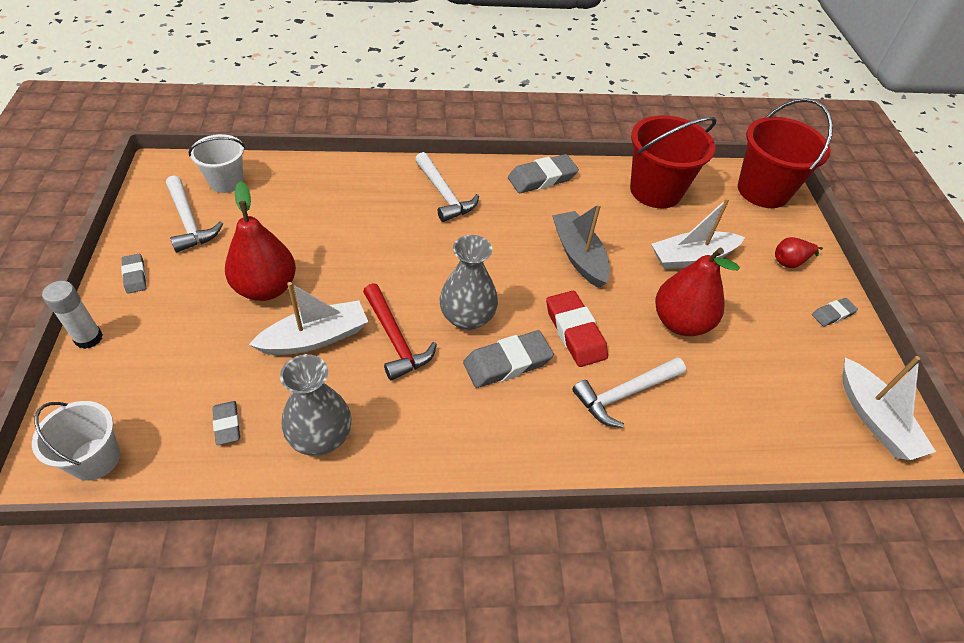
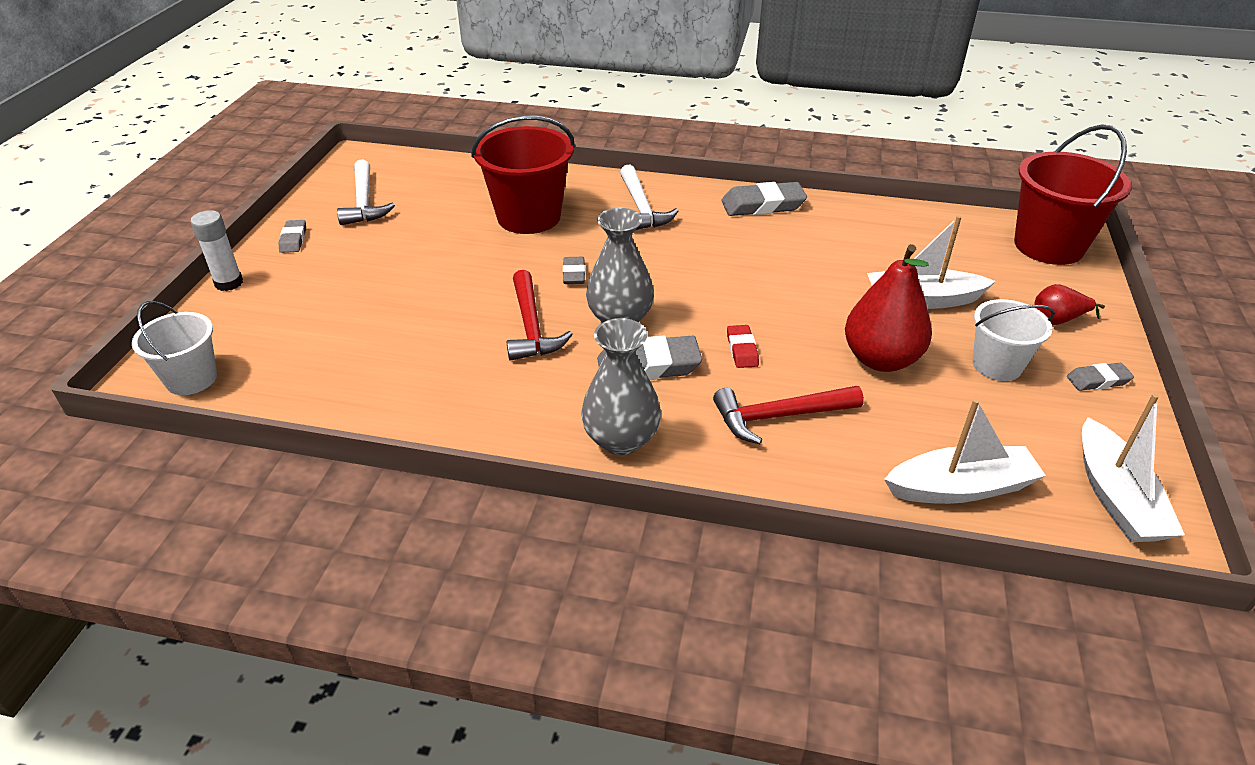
camera: 20 degrees right, 10 degrees down
white bucket [188,134,245,193] -> white bucket moved to [973,299,1055,381]
grey eraser [212,401,240,445] -> grey eraser moved to [563,257,585,284]
red pear [225,181,296,301] -> none
white boat [249,282,368,355] -> white boat moved to [884,399,1046,504]
grey vase [280,354,352,456] -> grey vase moved to [581,318,661,455]
red eraser [546,291,608,367] -> red eraser [727,325,759,368], size x0.56
grey boat [552,204,610,288] -> none
white hammer [572,357,686,428] -> red hammer [713,386,864,444]
red bucket [630,115,717,208] -> red bucket moved to [471,116,575,234]

